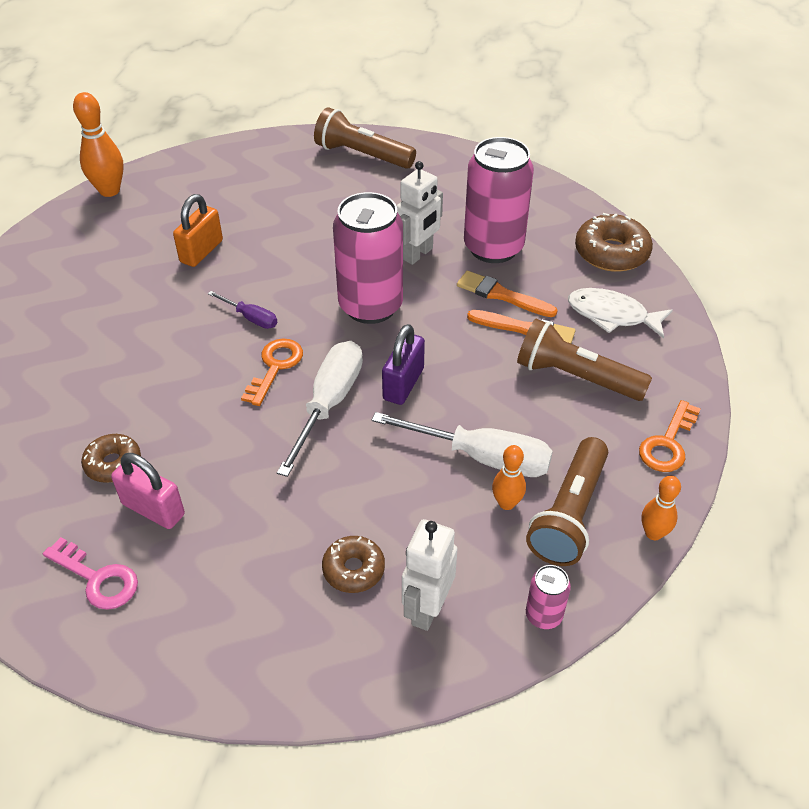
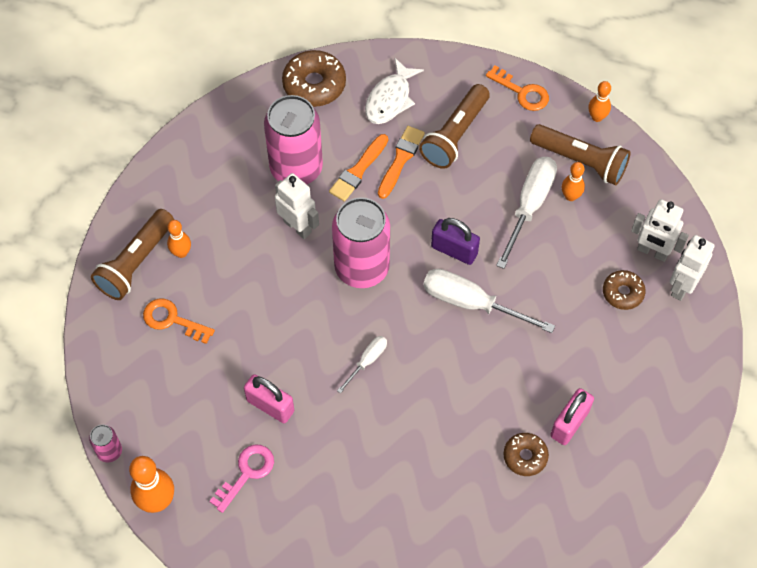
camera: 85 degrees left, 15 degrees up
pink key [43,537,138,610] -> pink key moved to [209,445,274,513]
orange padlock [173,194,223,267] -> pink padlock [244,374,294,423]
purple screwdriver [208,291,277,329] -> white screwdriver [337,336,387,394]
orange key [241,338,303,406] -> orange key moved to [143,299,215,344]
pink can [526,565,571,629] -> pink can moved to [89,425,122,463]
none -> orange bowling pin [167,220,191,258]
none -> white robot [670,235,714,301]

